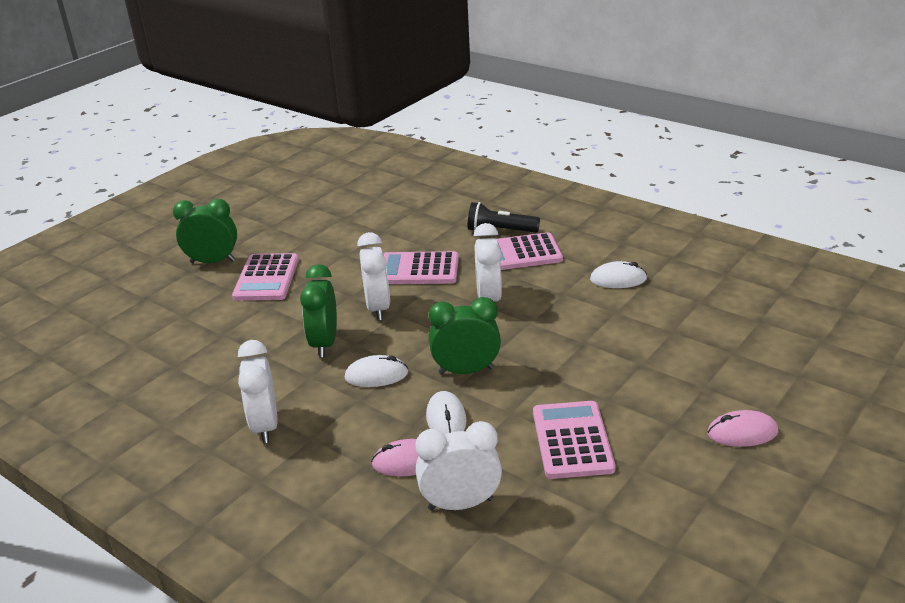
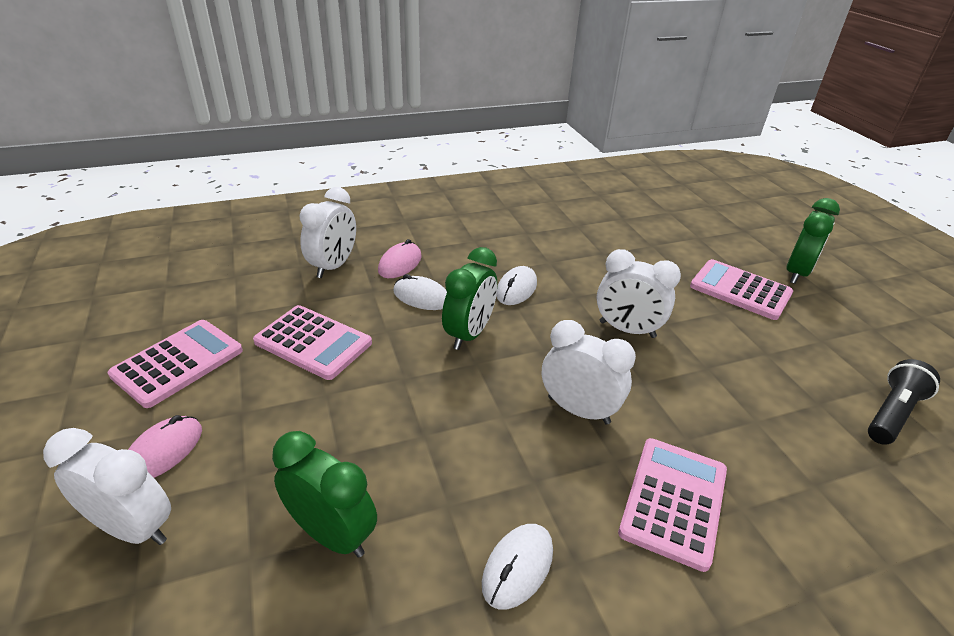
camera: 120 degrees right, 5 degrees up
white clock [238,340,278,443] -> white clock moved to [43,428,171,545]
green clock [300,264,337,357] -> green clock moved to [272,431,377,558]
pink calculator [384,251,459,284] -> pink calculator moved to [108,320,243,408]
black flashlight [468,202,540,233] -> black flashlight moved to [868,359,940,445]

